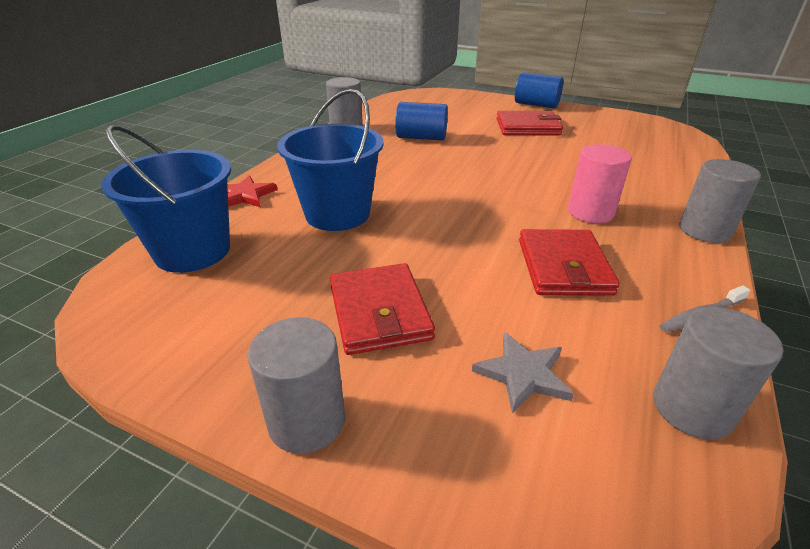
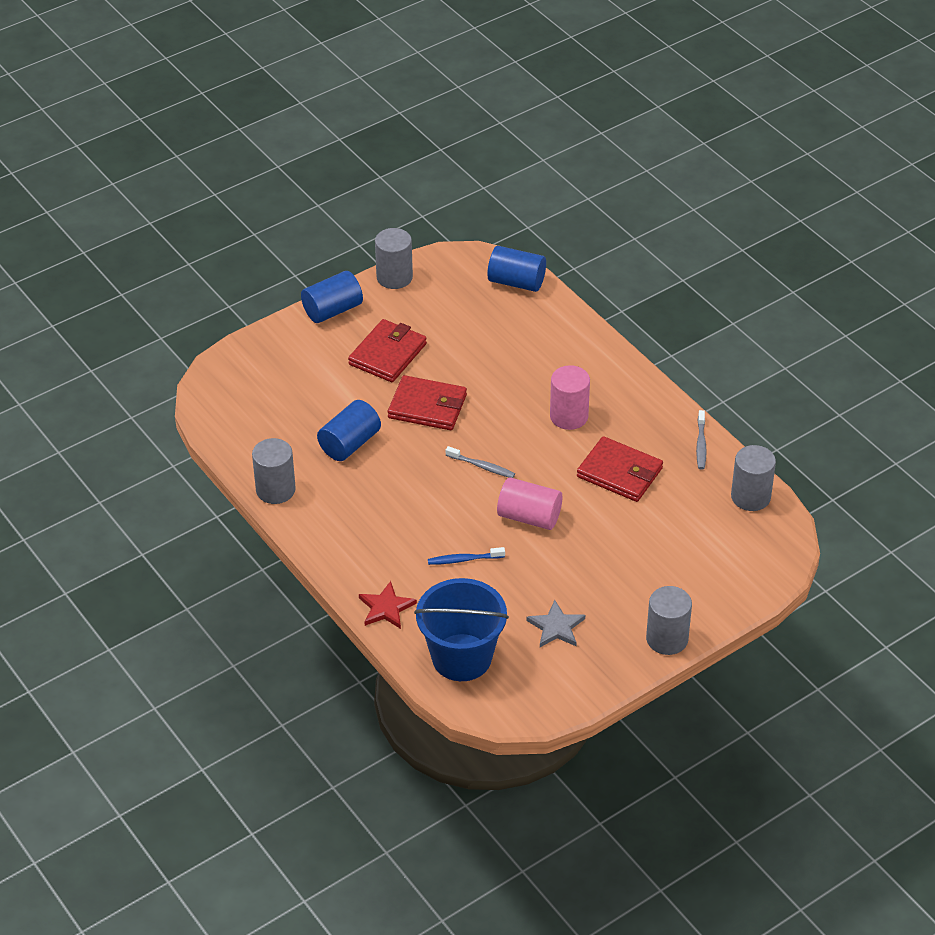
camera: 60 degrees left, 10 degrees up
blue bucket [277,89,384,231] -> blue toothbrush [428,547,505,565]
red wallet [330,263,435,355] -> red wallet moved to [388,375,467,430]
grey star [472,332,574,413] -> grey star moved to [526,600,585,647]
grey cylinder [679,159,761,243] -> grey cylinder moved to [375,228,413,289]
none -> grey toothbrush [446,446,515,478]
none -> blue cylinder [487,246,546,292]
none -> pink cylinder [497,477,562,530]

